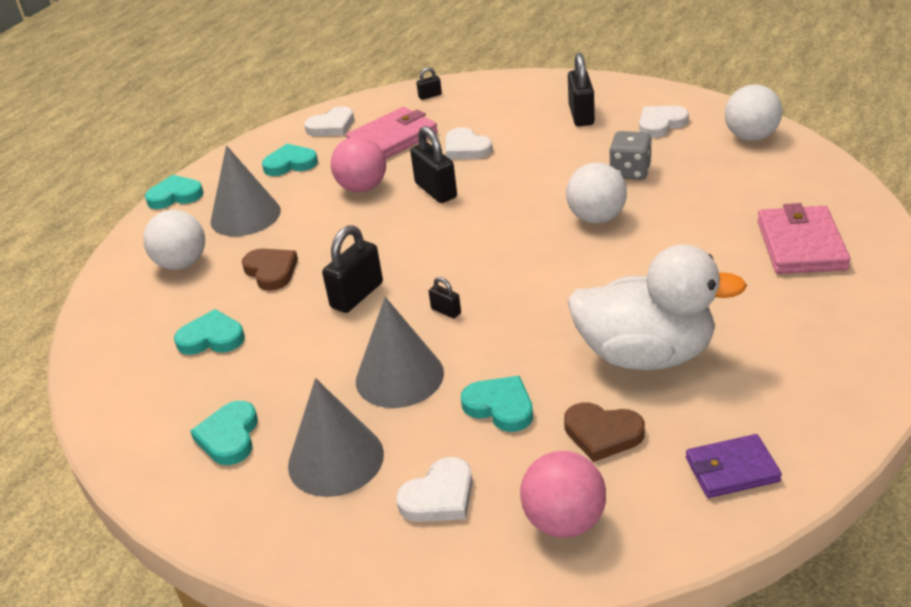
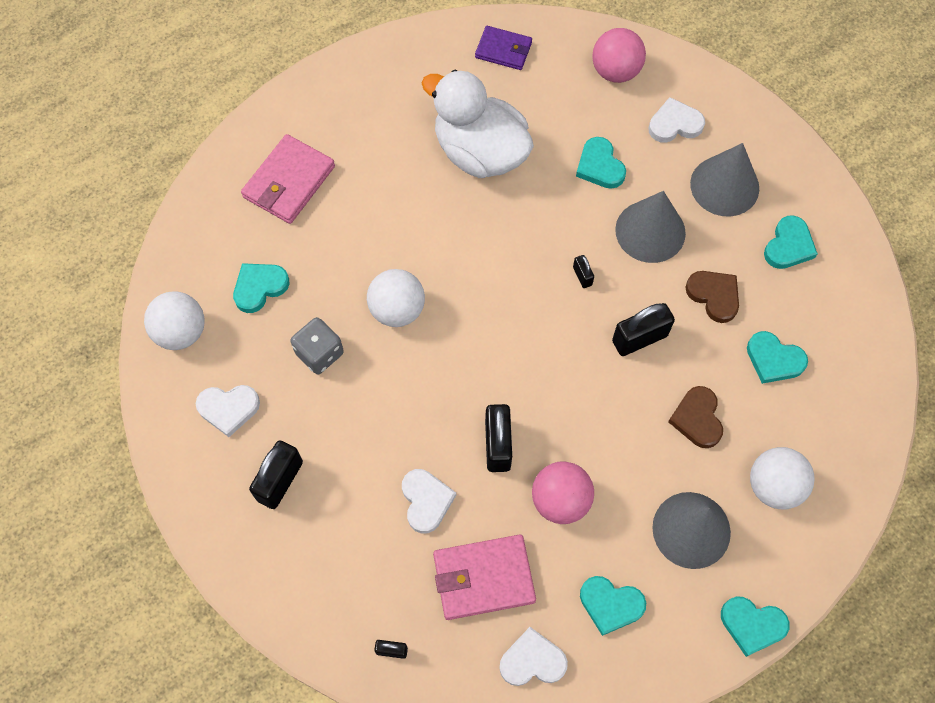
camera: 155 degrees left, 30 degrees up
brown heart [564,402,645,462] -> brown heart moved to [685,271,739,323]
none -> turquoise heart [233,263,289,313]

